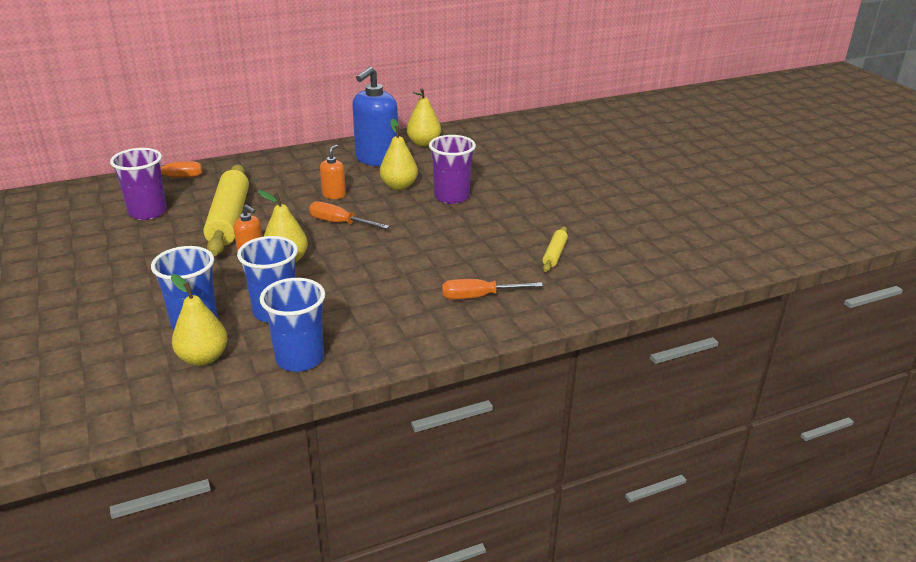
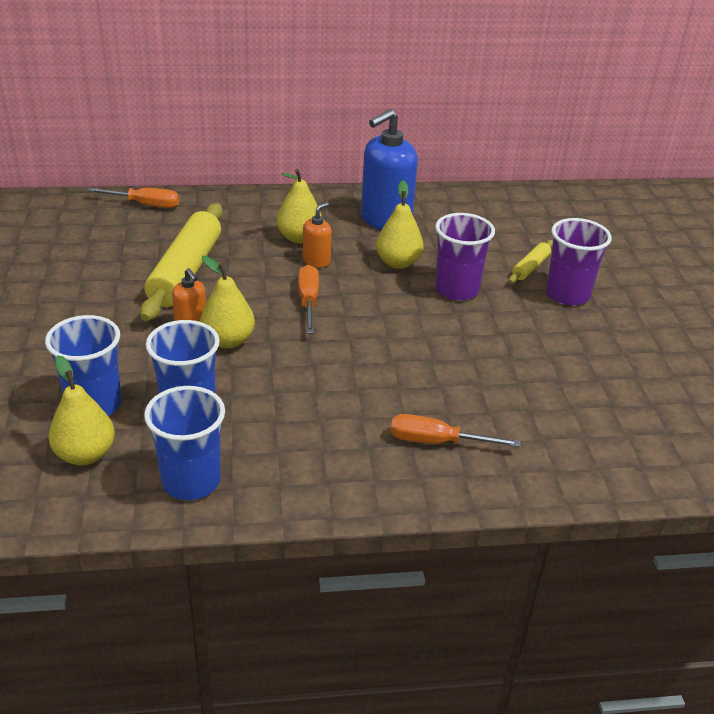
camera: 15 degrees right, 5 degrees up
purple cup [110,148,167,220] -> purple cup moved to [546,218,612,306]
orange screwdriver [309,201,390,229] -> orange screwdriver turned 45 degrees clockwise [298,265,319,334]
yellow pear [407,88,441,147] -> yellow pear moved to [276,169,322,244]
yellow rolling pin [542,226,568,272] -> yellow rolling pin moved to [509,240,553,283]

